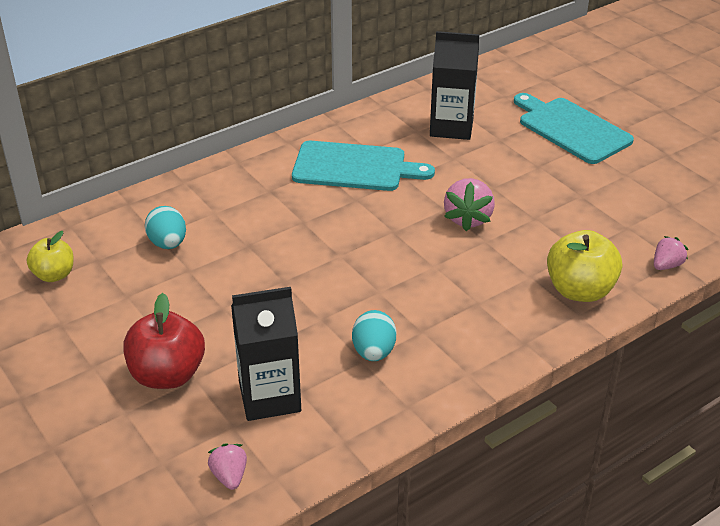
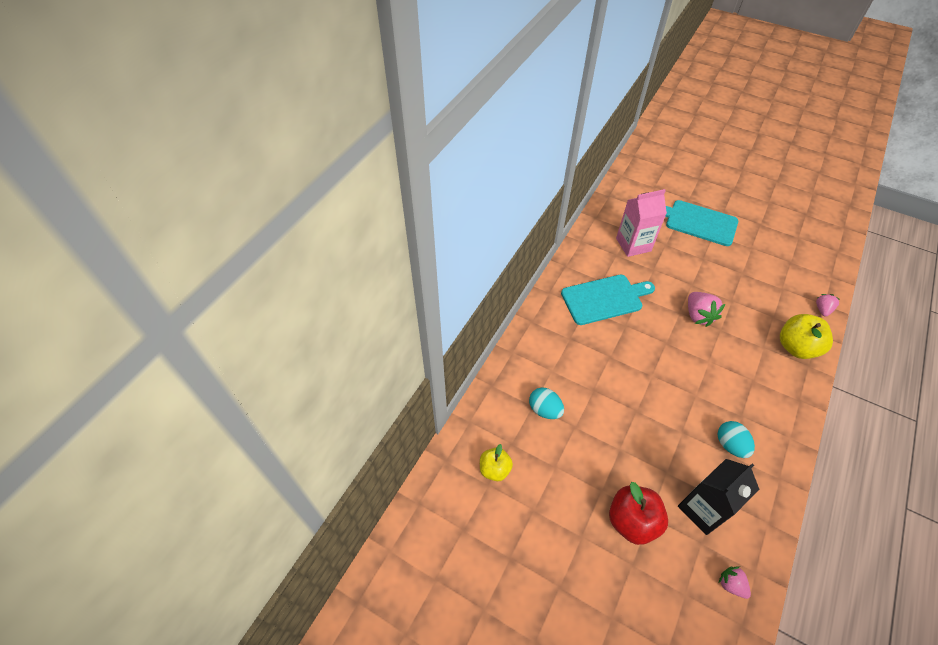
camera: 25 degrees left, 15 degrees up
black carton [430,31,479,140] -> pink carton [616,189,667,257]

